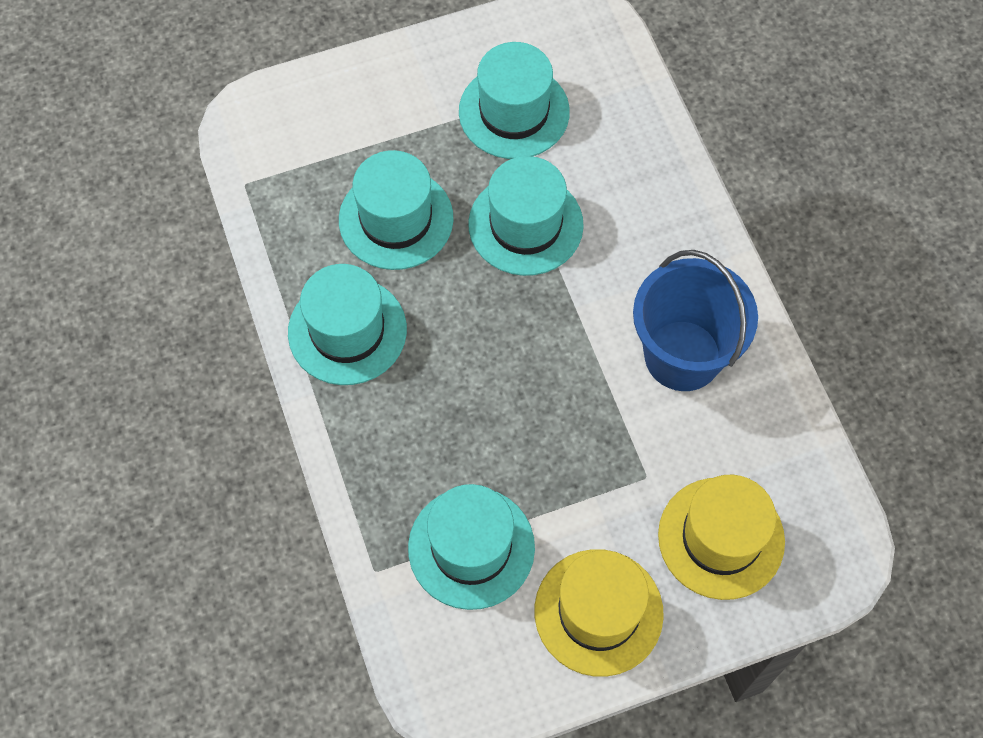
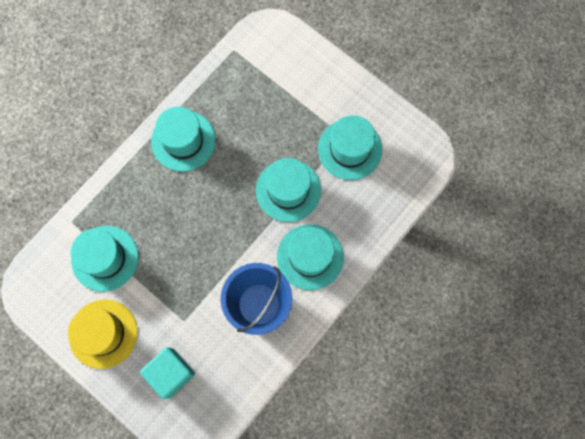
camera: 60 degrees right, 10 degrees up
turquoise hat [339,150,453,270] -> turquoise hat moved to [277,224,344,290]
yellow hat [658,475,785,600] -> turquoise cube [140,347,195,399]

